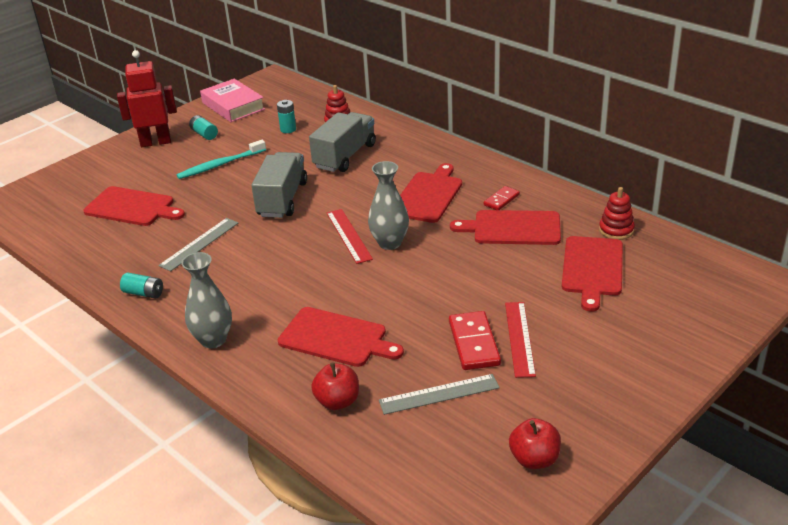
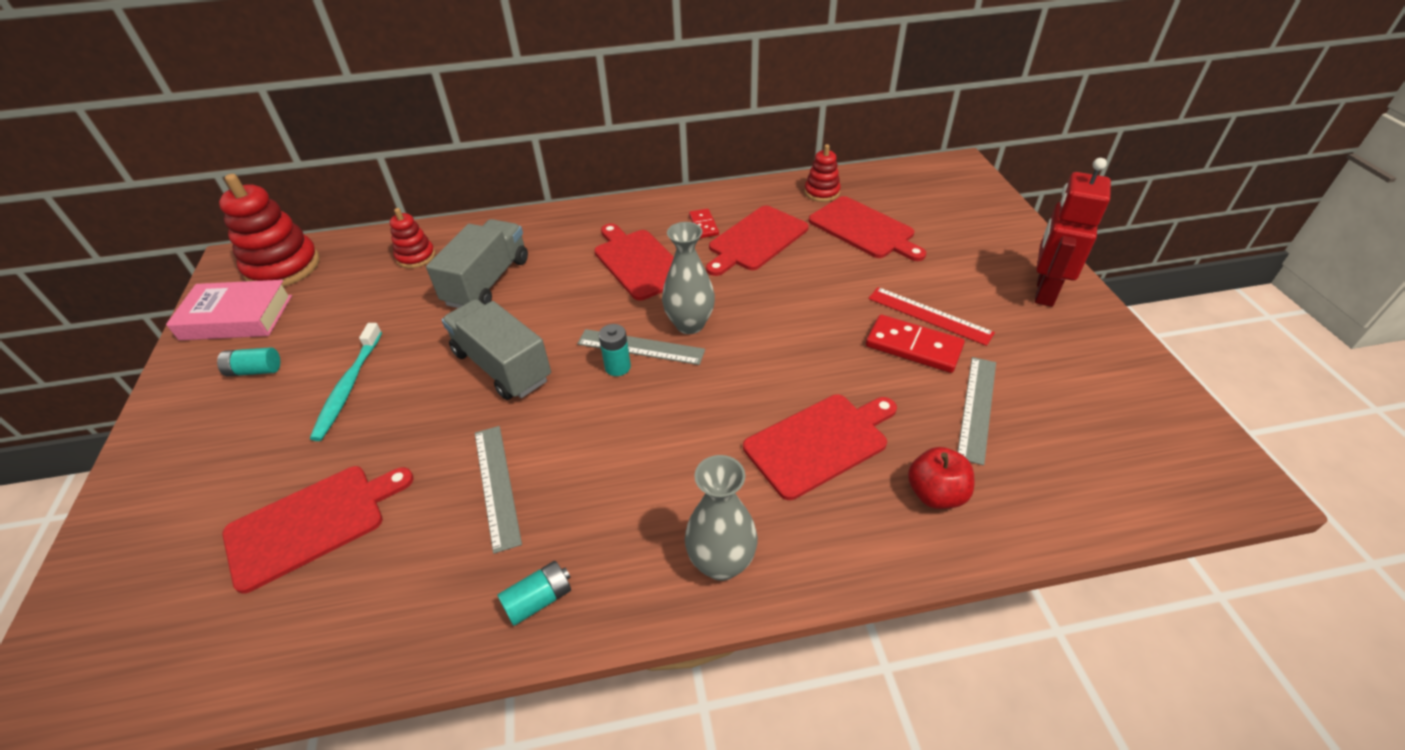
camera: 55 degrees left, 10 degrees up
red robot [117,50,177,147] -> red robot moved to [1035,158,1111,307]
turquoise battery [277,100,296,133] -> turquoise battery moved to [599,324,631,376]
grey truck [309,112,376,172] -> grey truck turned 45 degrees clockwise [426,219,528,308]
red ruler [327,209,373,264] -> grey ruler [577,329,705,365]
red apple [509,418,561,469] -> none
none -> red stacking toy [219,174,320,287]

